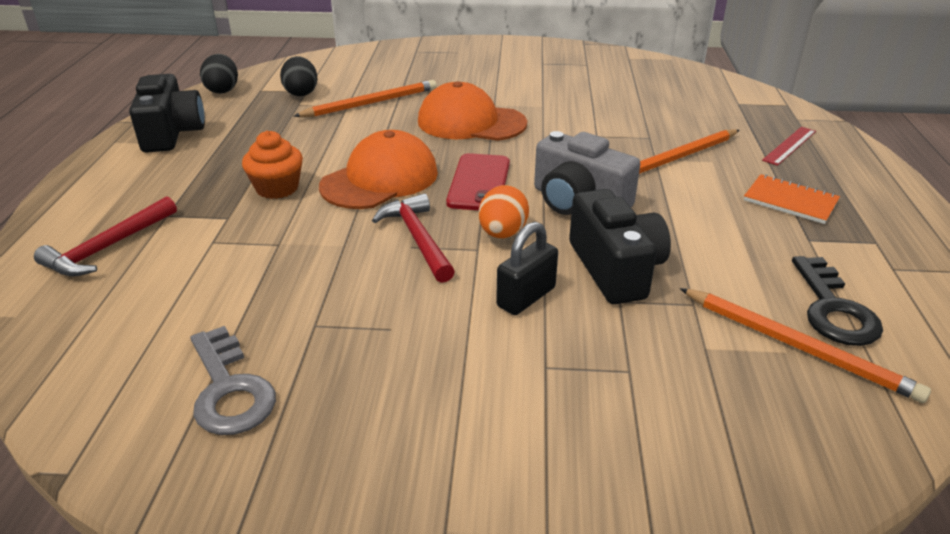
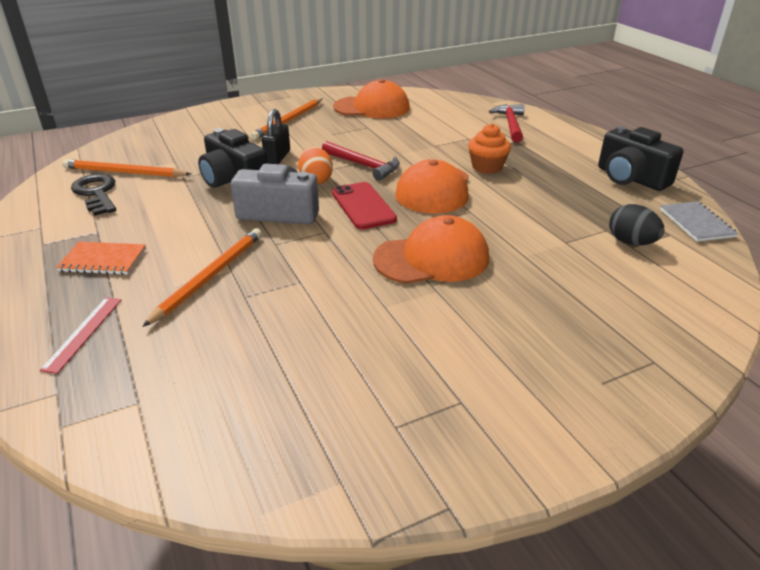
camera: 150 degrees right, 0 degrees up
grey key [190,326,276,435] -> orange cap [333,79,410,118]
black egg [200,54,238,94] -> grey notebook [660,202,738,242]
orange pencil [293,80,437,117] -> orange pencil moved to [251,98,322,140]

